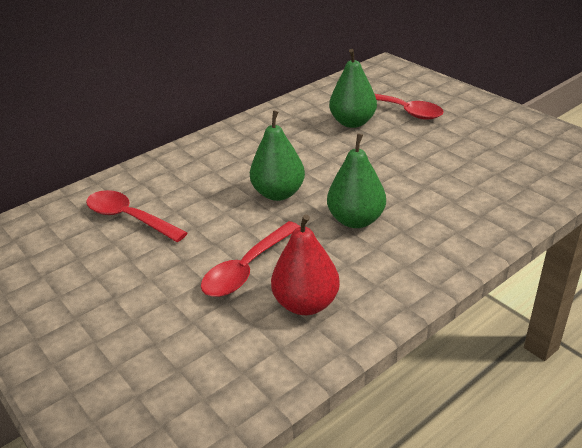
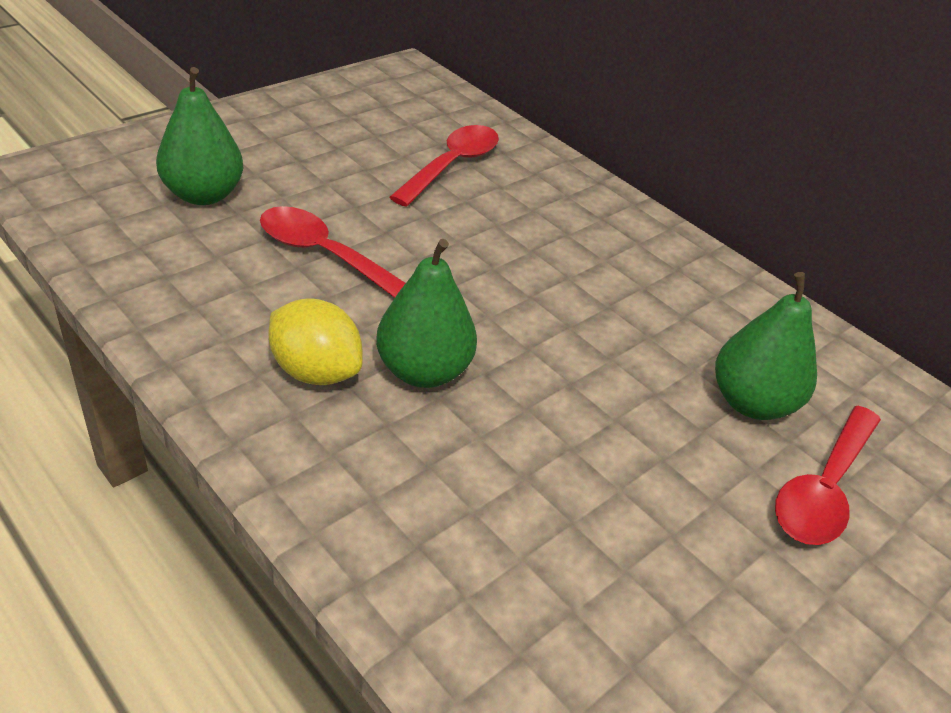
camera: 80 degrees right, 5 degrees up
green pear [250,111,305,201] -> green pear moved to [156,67,243,205]
red pear [271,214,340,315] -> none
none -> yellow lemon [269,298,363,385]

